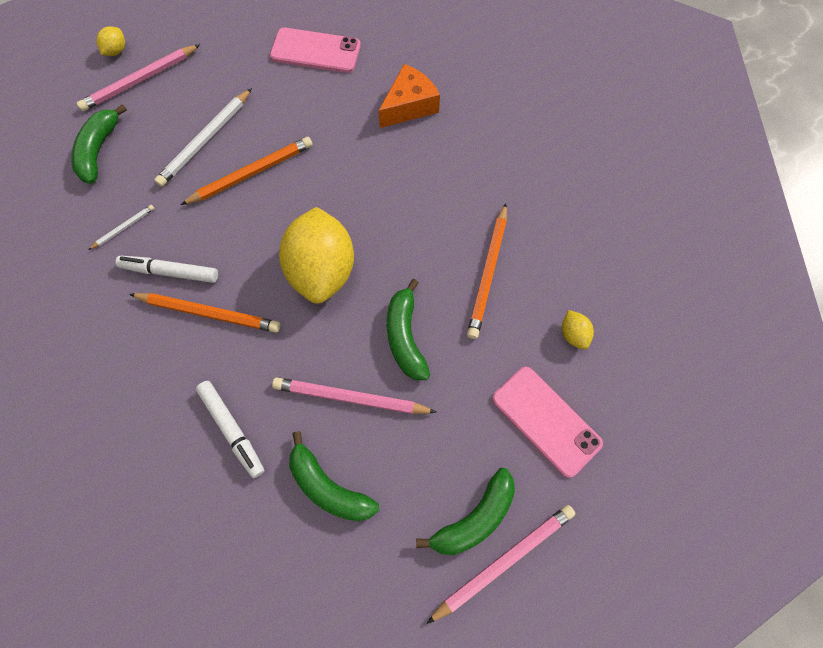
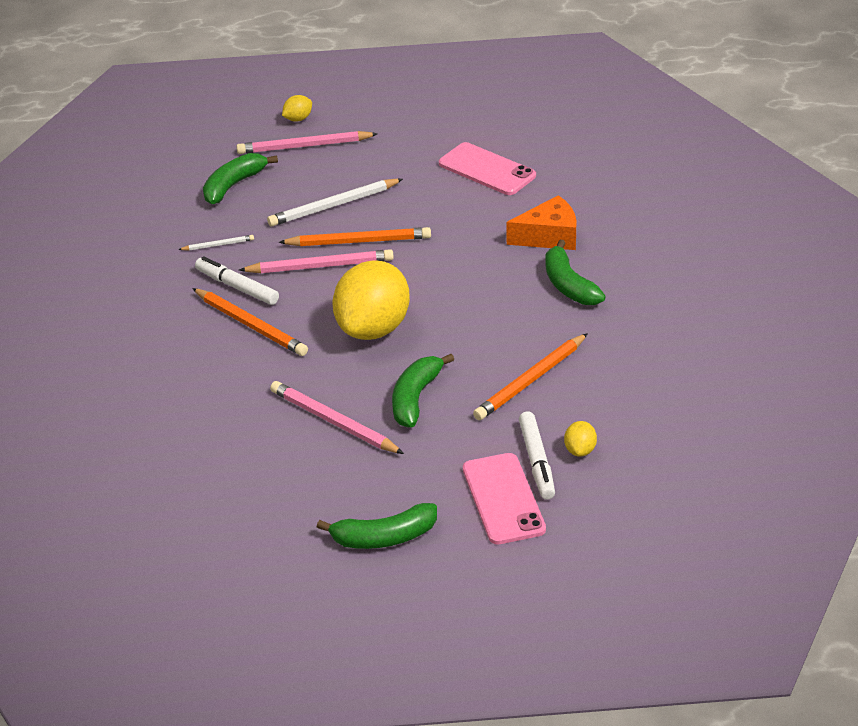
camera: 30 degrees right, 30 degrees down
white marker [196,381,265,478] -> white marker moved to [519,412,555,499]
green banana [289,431,379,521] -> green banana moved to [545,240,606,305]
pink pencil [427,505,575,624] -> pink pencil moved to [239,249,394,273]

